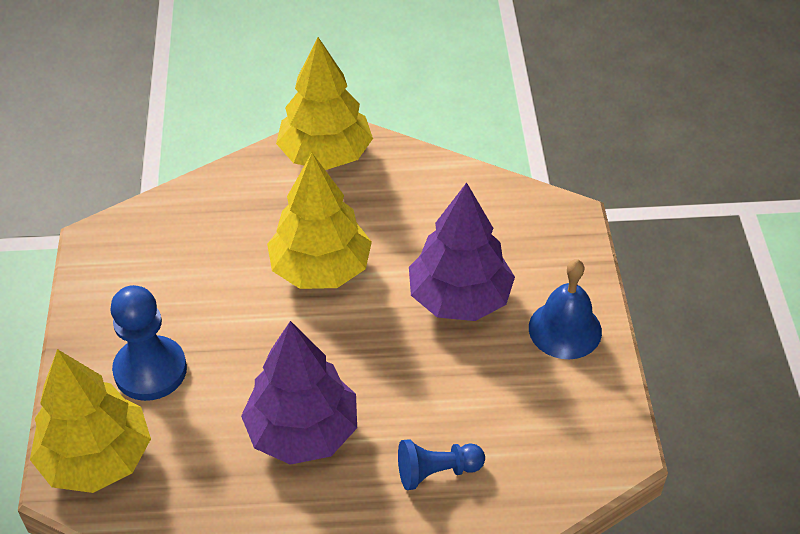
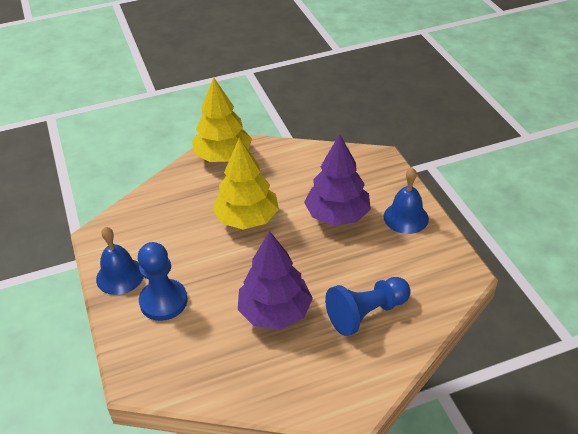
camera: 15 degrees left, 5 degrees down
yellow tree [30,349,151,493] -> none
blue pawn [398,439,485,490] -> blue pawn [325,277,411,336], size x1.57
none -> blue bell [96,227,144,295]

